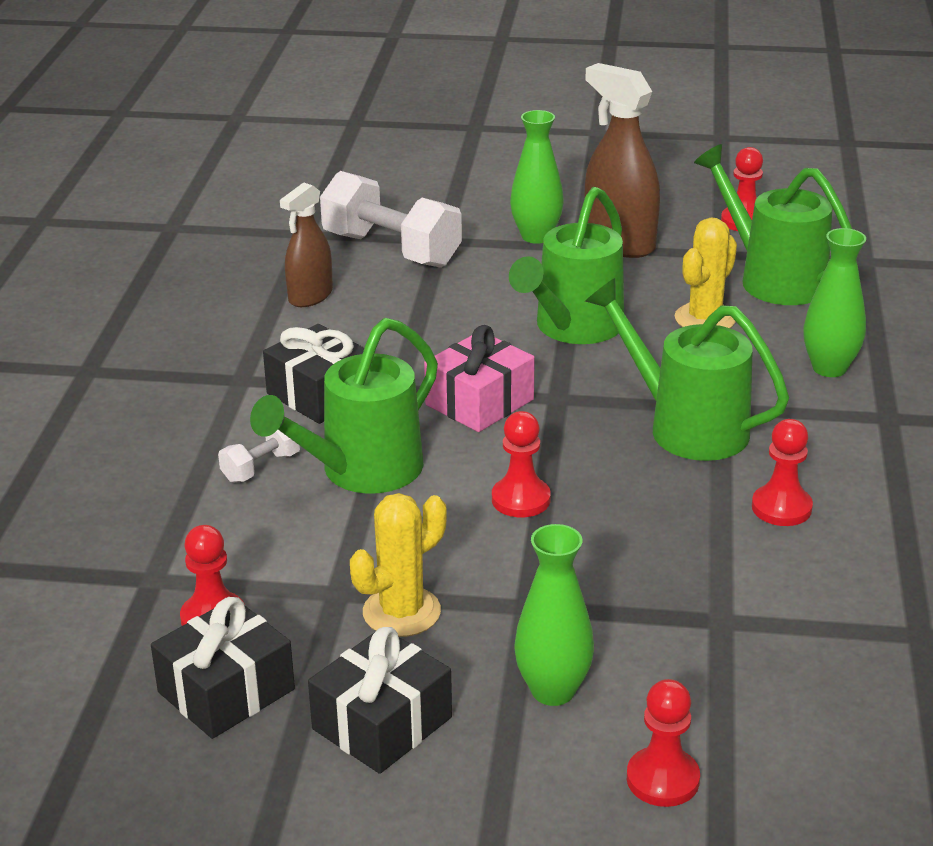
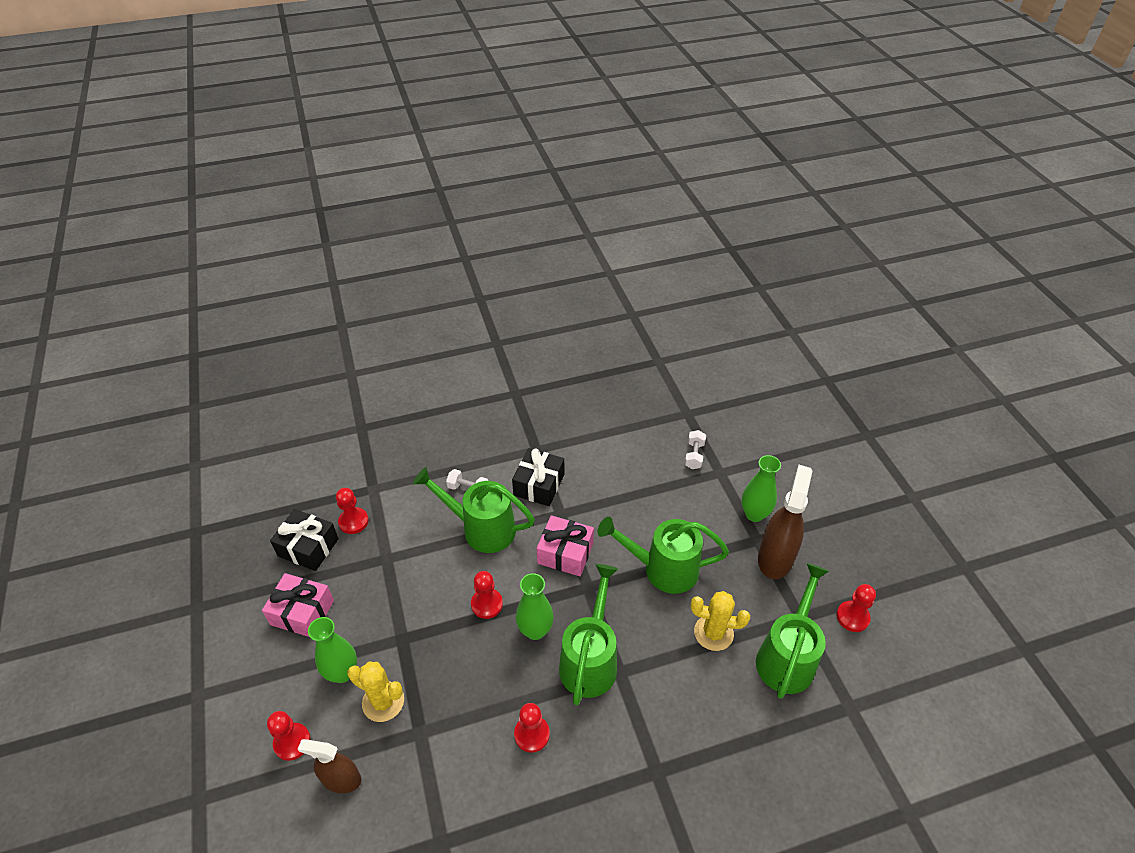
camera: 65 degrees right, 15 degrees up
brown spray bottle [280,182,333,307] -> brown spray bottle moved to [298,739,362,793]
black gift [308,627,452,774] -> pink gift [262,573,334,637]
white dumbbell [320,171,462,268] -> white dumbbell [685,430,706,469], size x0.47
yellow cactus [350,493,447,637] -> yellow cactus moved to [347,662,404,722]
green vase [803,228,866,377] -> green vase moved to [516,573,554,640]

